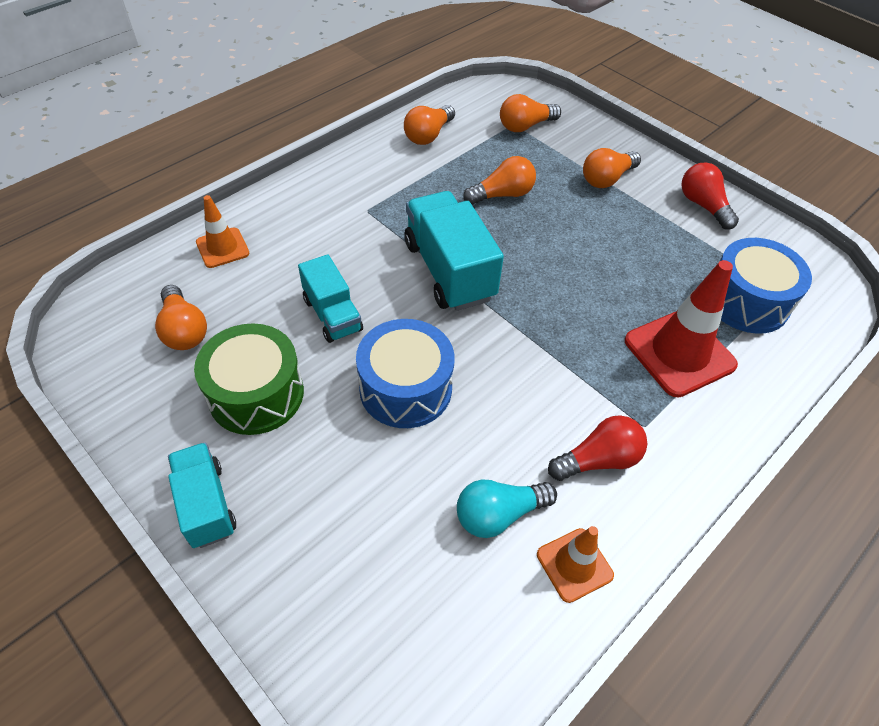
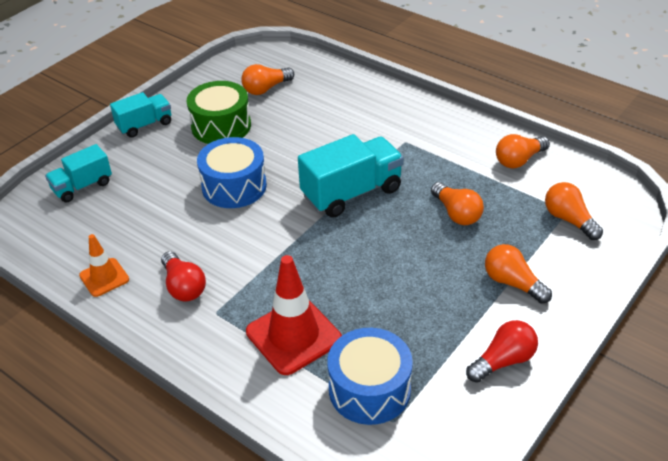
camera: 85 degrees right, 10 degrees down
orange traffic cone [196,195,249,268] -> none
turquoise truck [298,254,363,343] -> turquoise truck moved to [45,144,112,202]
orange light bulb [404,105,455,145] -> orange light bulb turned 60 degrees counterclockwise [496,134,550,168]
turquoise light bulb [457,479,557,538] -> none

